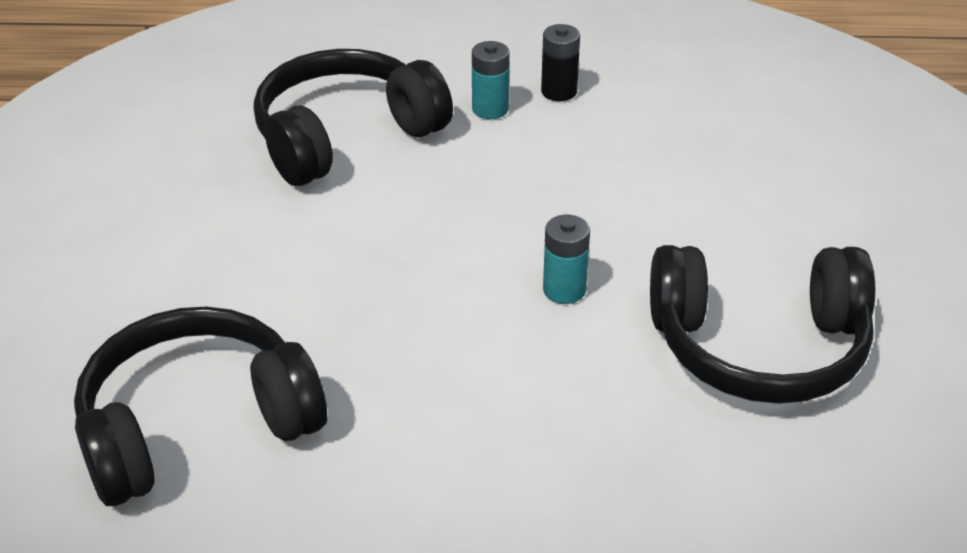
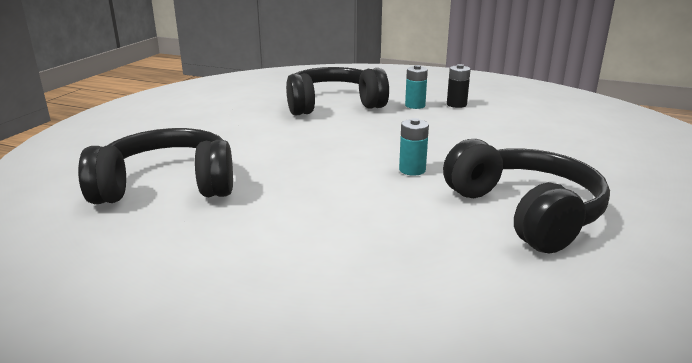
camera: 20 degrees right, 15 degrees down
black headphones [650,245,875,404] -> black headphones turned 135 degrees counterclockwise [443,139,610,253]

